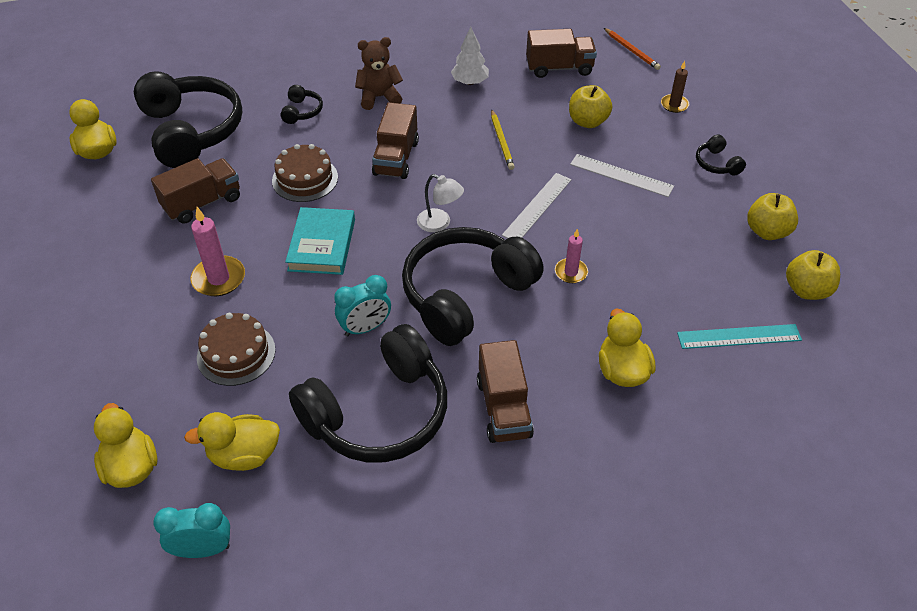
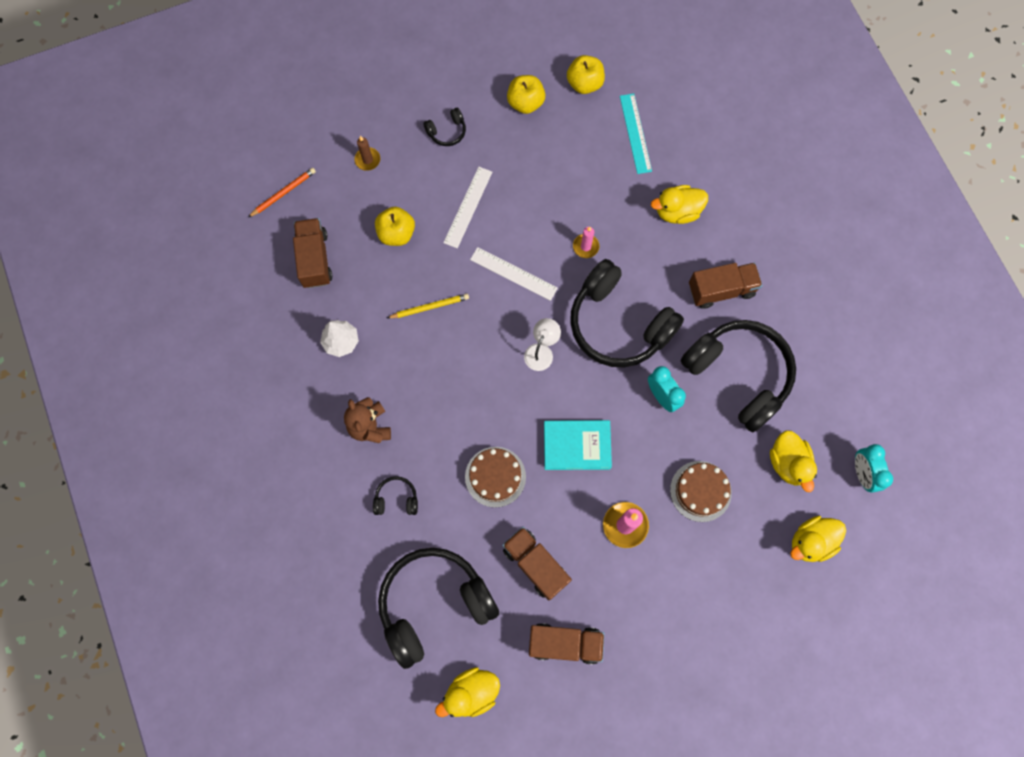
camera: 95 degrees left, 25 degrees up
brown truck [372,102,419,179] -> brown truck moved to [529,623,605,665]

